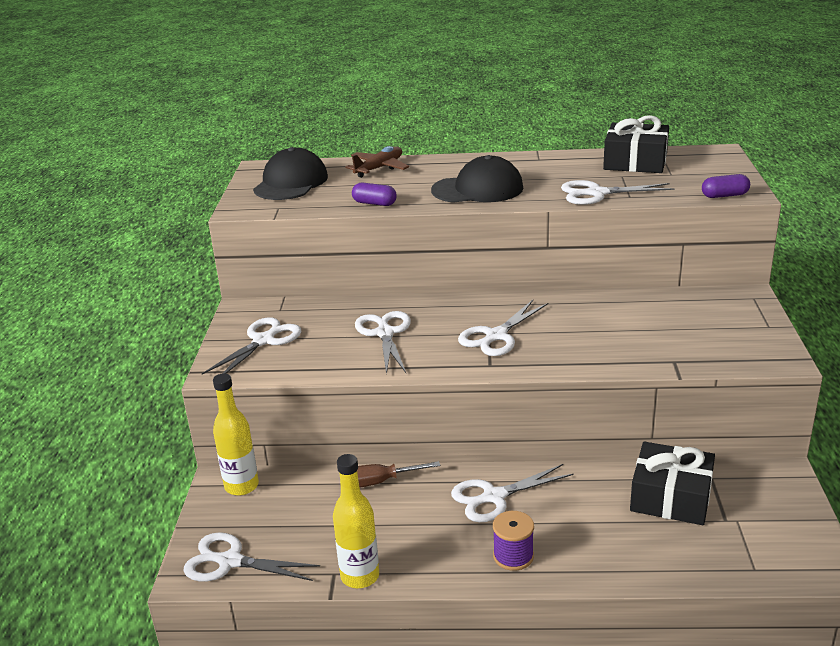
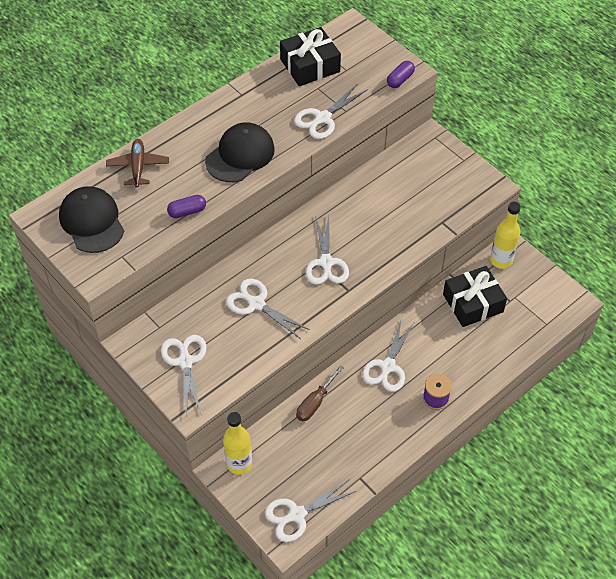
camera: 45 degrees left, 25 degrees up
yellow bottle [333,454,379,588] -> yellow bottle moved to [490,202,521,269]

